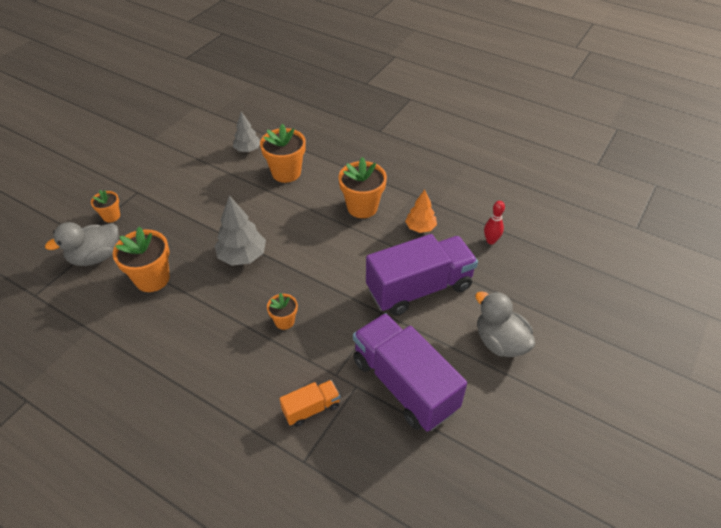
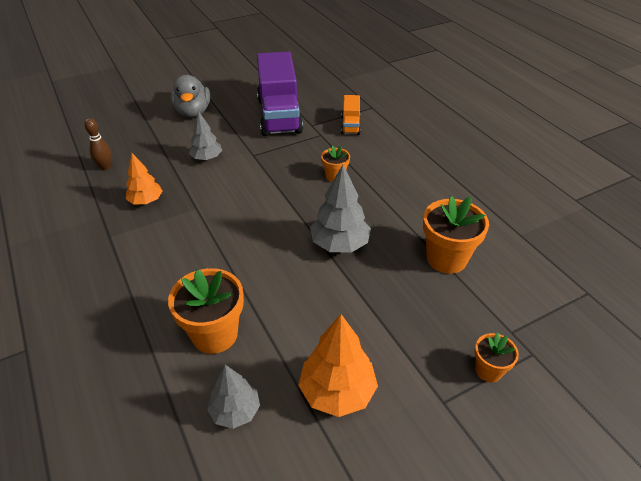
camera: 150 degrees left, 5 degrees down
grey duck [45,222,119,266] -> none
orange truck [279,380,340,427] -> orange truck turned 90 degrees counterclockwise [341,95,361,135]
orange flower pot [339,157,387,218] -> none
purple truck [366,234,478,316] -> grey tree [189,111,222,161]
red bowling pin [484,201,505,244] -> brown bowling pin [85,118,112,170]
none -> orange tree [298,314,378,417]

